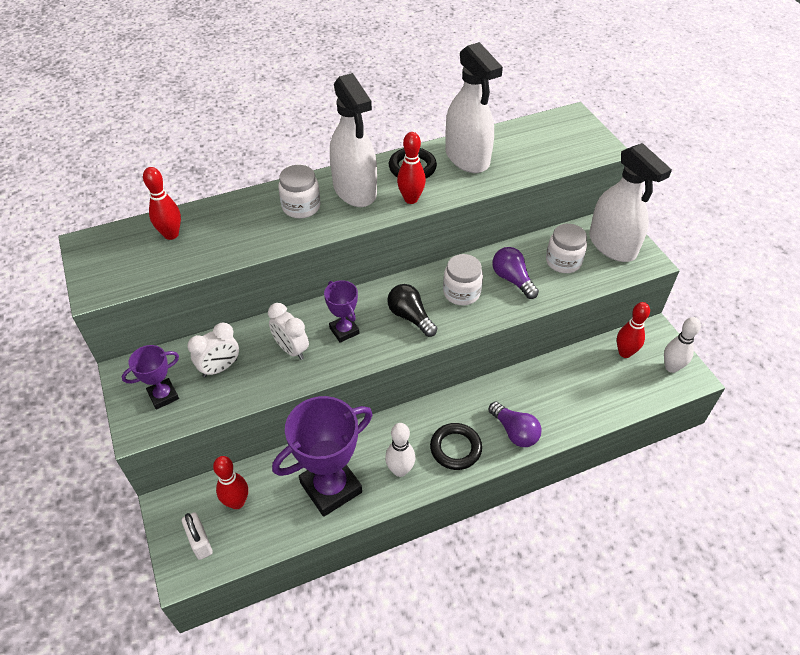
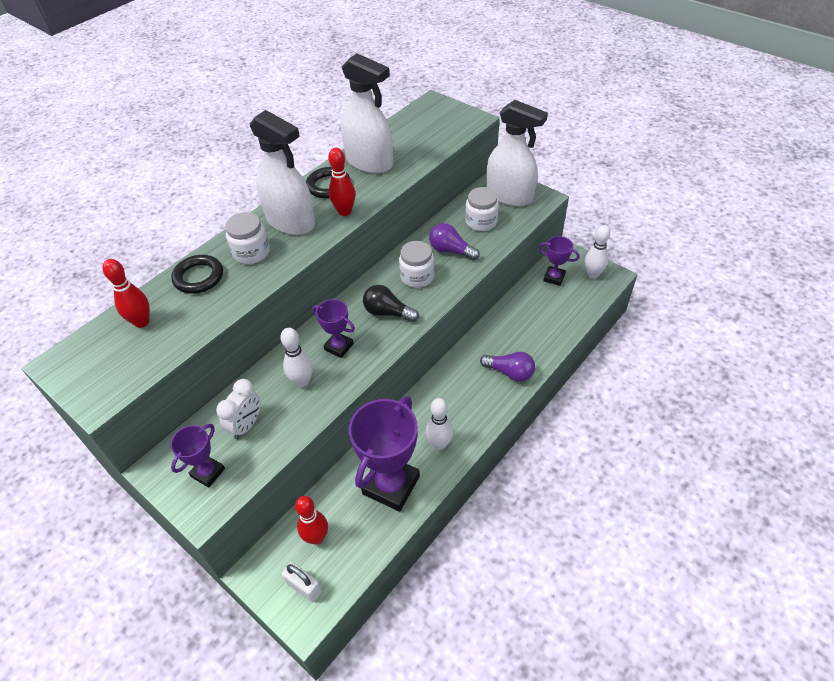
camera: 25 degrees left, 0 degrees up
white clock [268,303,309,360] -> white bowling pin [280,328,313,387]
black ring [430,423,482,470] -> black ring moved to [171,255,223,294]
red bowling pin [617,302,650,358] -> purple trophy [538,236,580,286]

